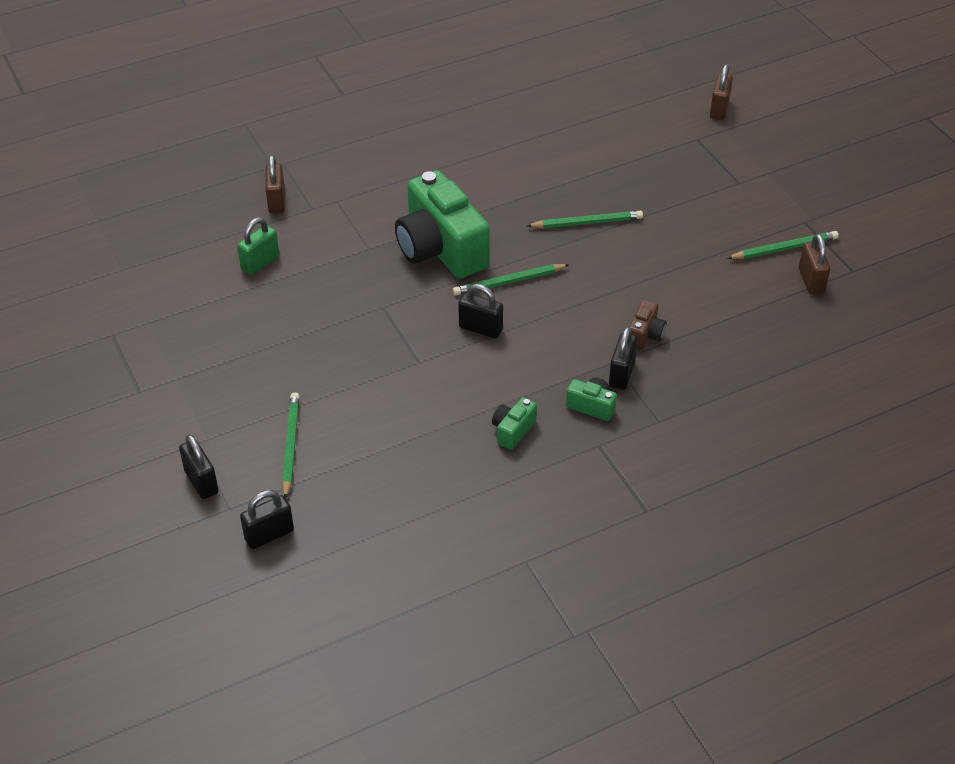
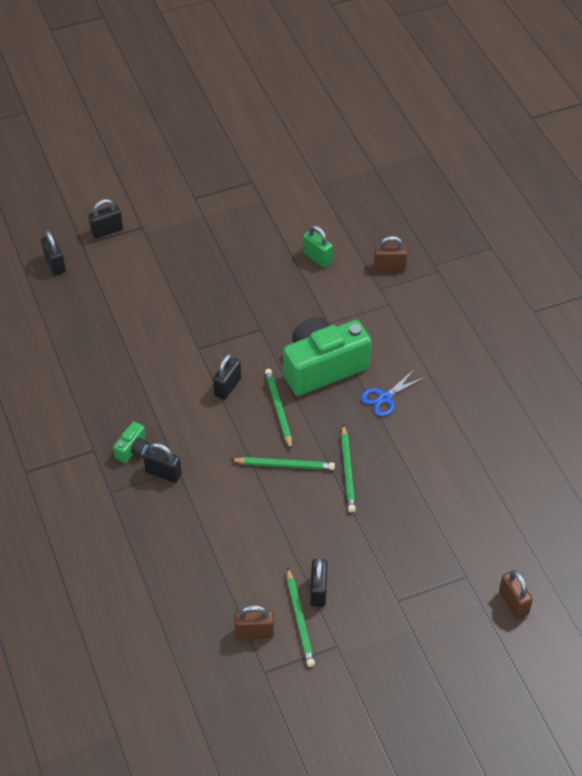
camera: 95 degrees right, 5 degrees up
green pencil [282,392,300,498] -> green pencil moved to [231,457,335,470]
green camera [492,397,537,450] -> none
brown camera [629,300,666,350] -> none
brown padlock [710,64,733,120] -> brown padlock turned 45 degrees clockwise [499,570,533,619]
none -> black padlock [310,558,328,607]
none -> blue scissors [361,370,425,417]

